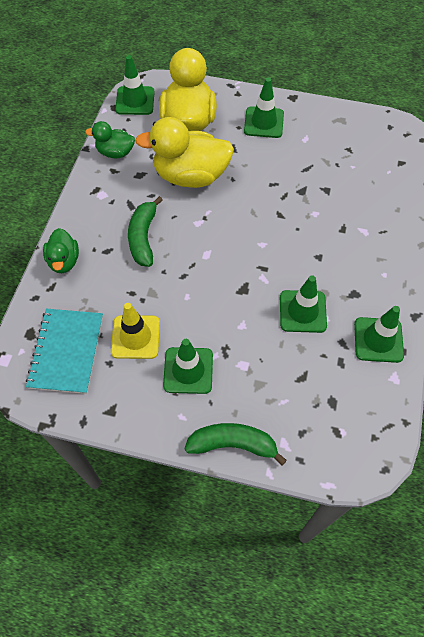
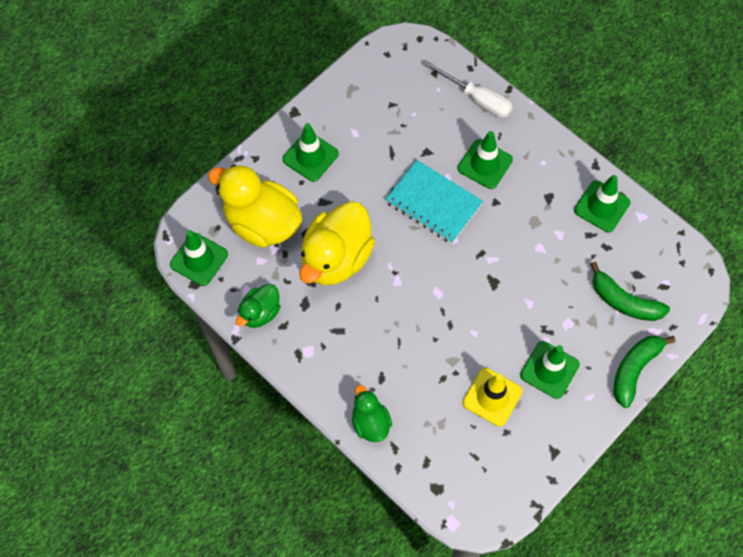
camera: 60 degrees left, 5 degrees up
turquoise notebook [26,309,103,394] -> turquoise notebook moved to [385,160,483,244]
green duck [43,228,79,273] -> green duck turned 135 degrees counterclockwise [352,385,392,442]
green banana [128,196,163,267] -> green banana moved to [590,262,670,321]
green traffic cone [280,276,327,333] -> green traffic cone moved to [458,131,513,189]
none -> white screwdriver [424,61,513,118]

